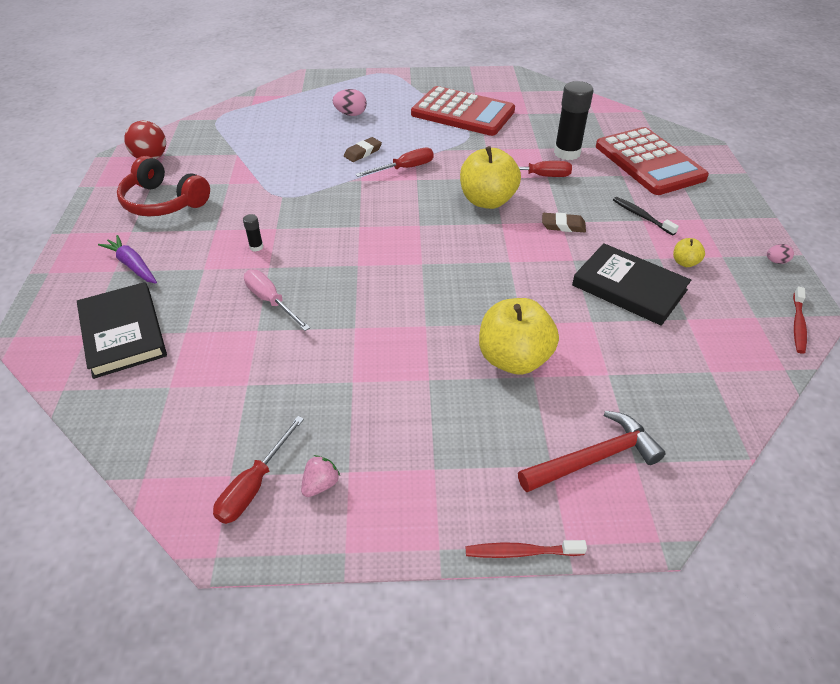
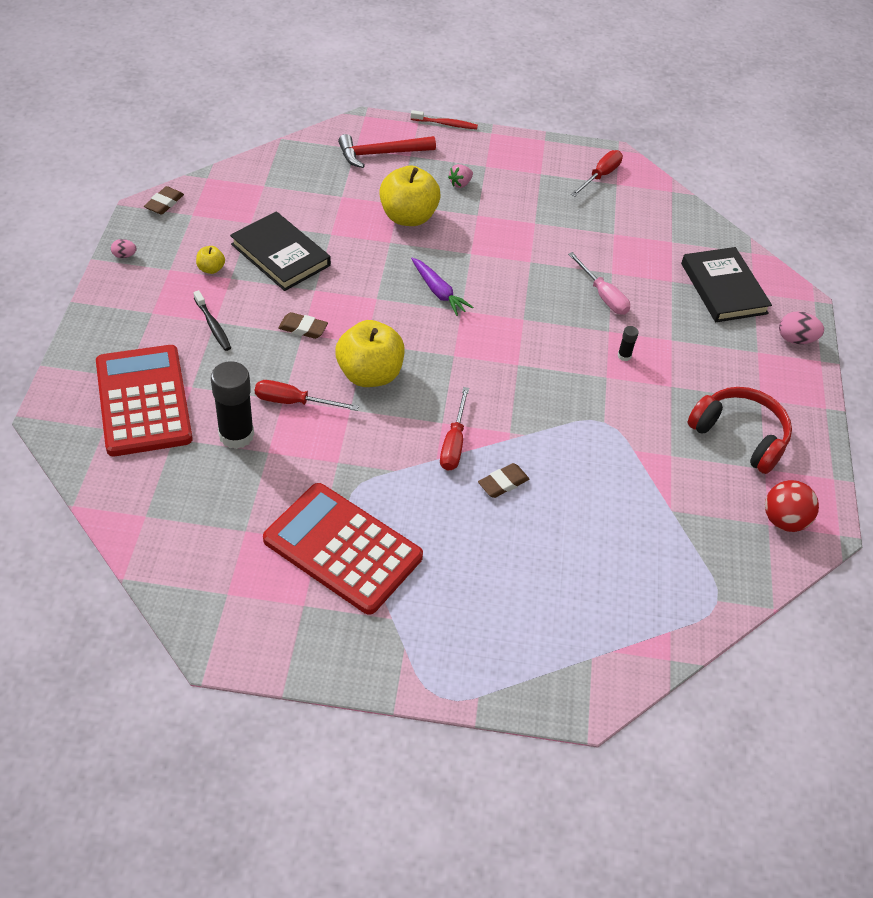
camera: 175 degrees left, 5 degrees up
purple carrot [98,235,157,284] -> purple carrot moved to [411,258,473,316]
pink strawberry [301,455,340,497] -> pink strawberry moved to [448,164,473,188]
pink egg [333,89,367,116] -> pink egg moved to [779,311,824,344]
red screwdriver [355,147,434,177] -> red screwdriver turned 60 degrees counterclockwise [440,387,469,471]
red toothbrush [793,287,807,354] -> brown eraser [144,186,184,215]

